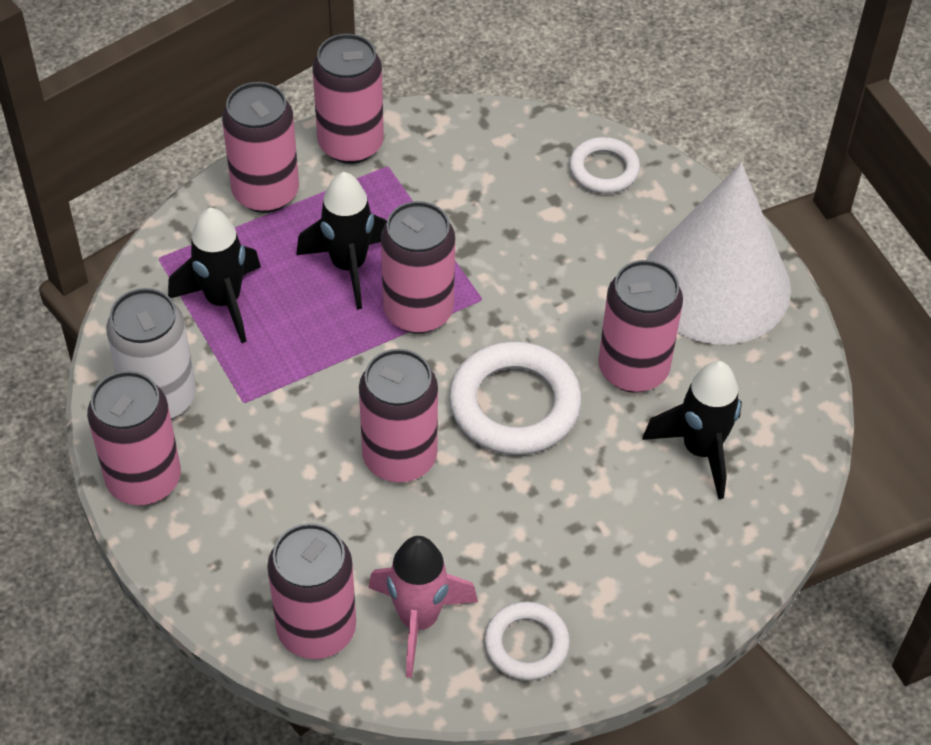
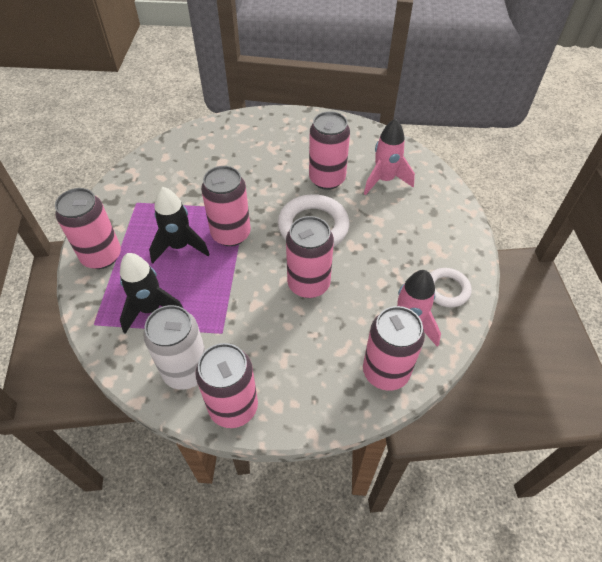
camera: 55 degrees left, 0 degrees up
pink can [312,34,384,164] -> none
white ring [569,137,640,194] -> none
black rocket [642,361,742,499] -> pink rocket [364,118,415,195]
white cone [646,163,791,344] -> none

